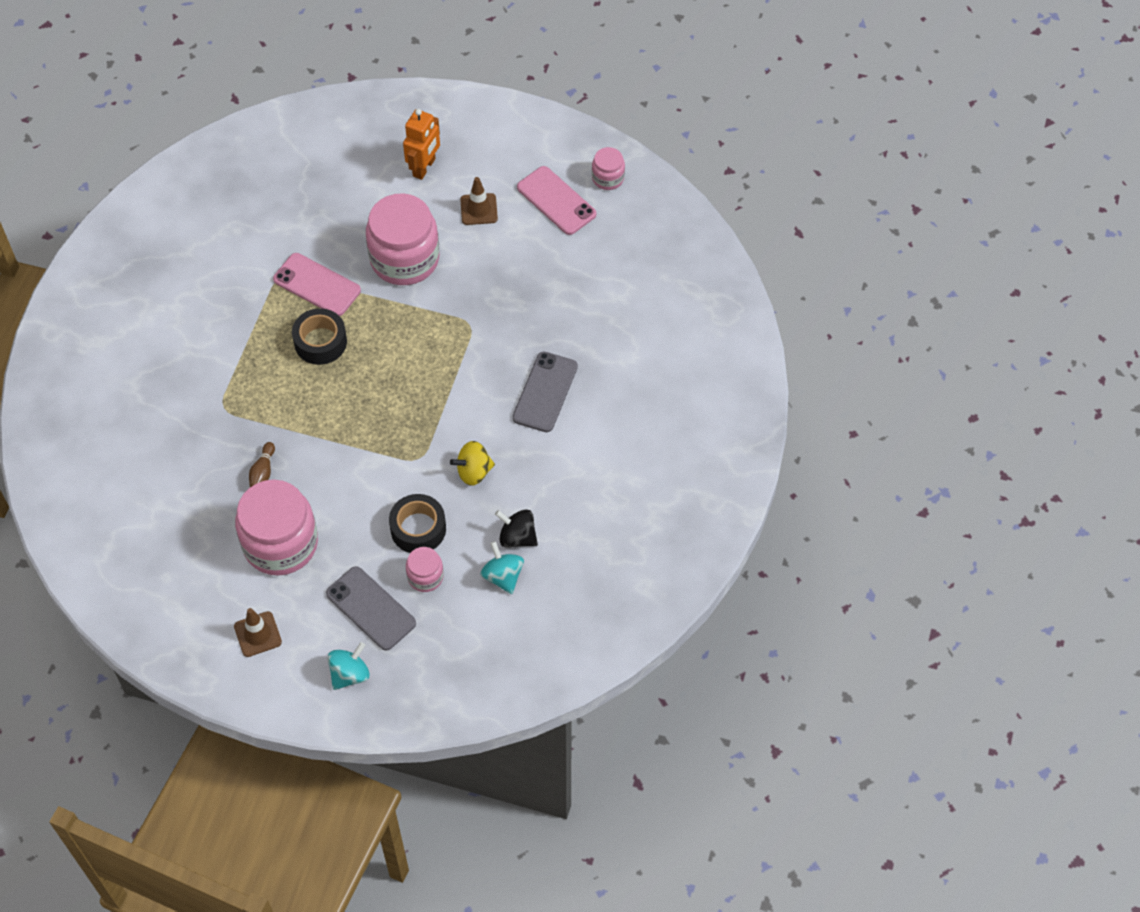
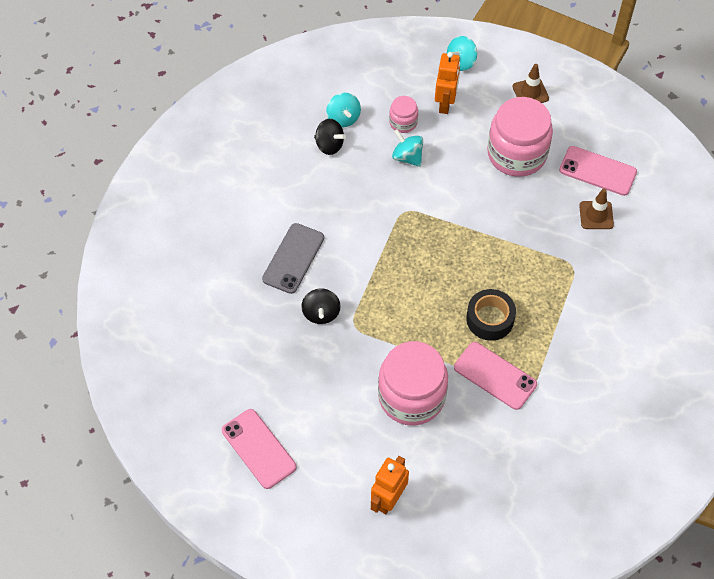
camera: 175 degrees left, 0 degrees up
brown bowling pin [249,442,275,487] -> none
grey phone [326,566,416,651] -> orange robot [435,52,460,114]
black tape [389,494,446,553] -> turquoise spinning top [392,129,423,167]
yellow spinning top [450,441,495,486] -> none
brown traffic cone [460,177,498,225] -> brown traffic cone moved to [579,188,614,229]
pink jar [592,147,625,190] -> none
none -> black spinning top [301,288,341,324]
none -> pink phone [559,146,637,196]

